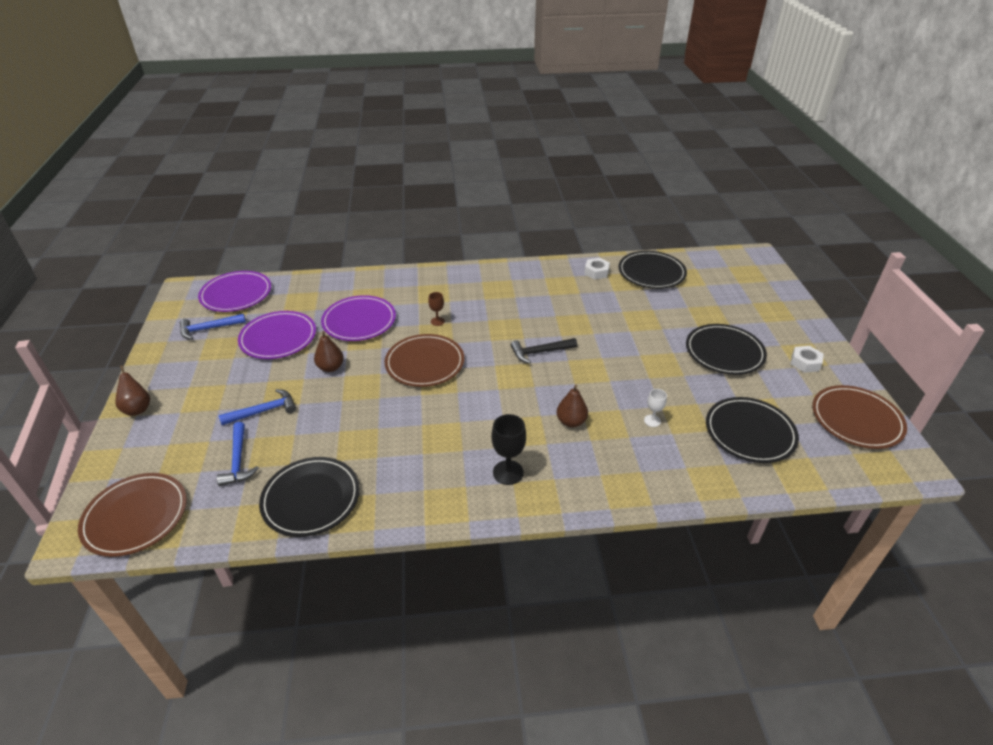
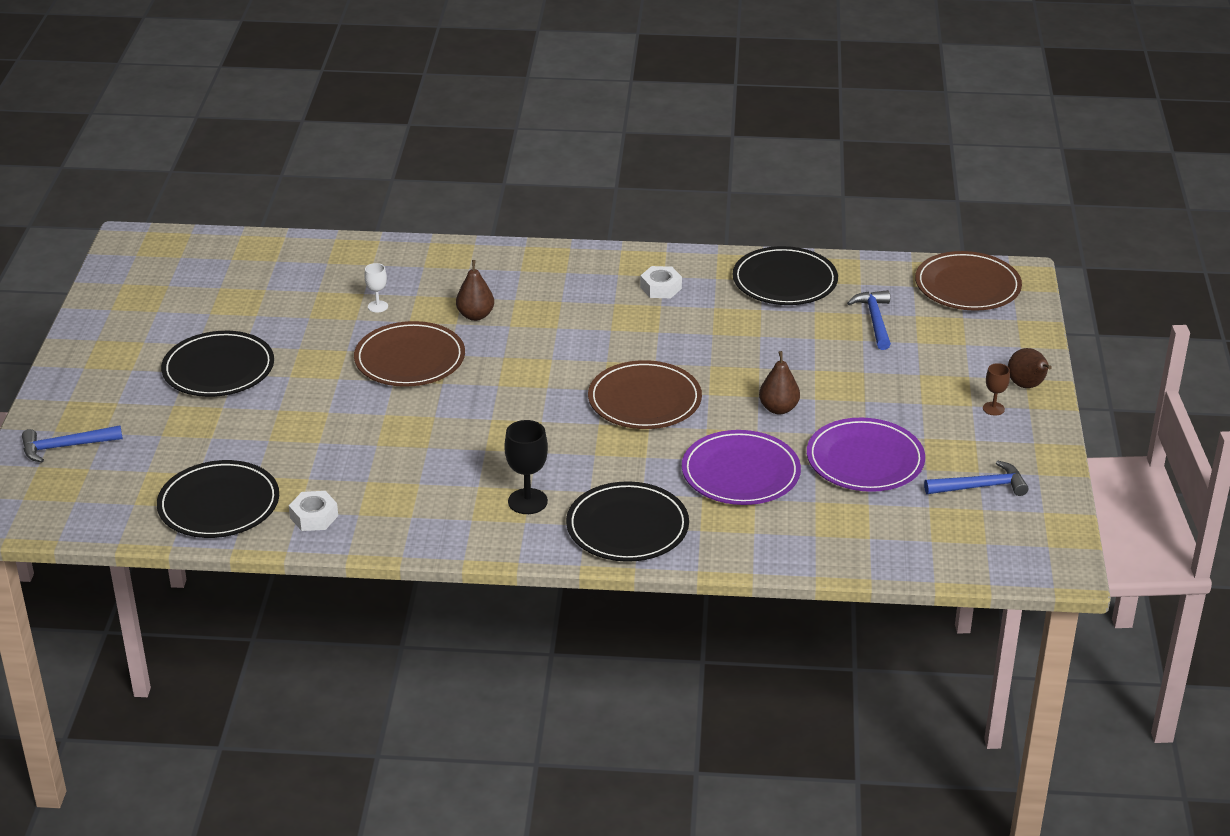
camera: 170 degrees left, 5 degrees down
purple plate [198,271,271,312] -> none
blue hammer [219,389,296,425] -> blue hammer moved to [22,425,123,462]
brown goblet [428,292,445,326] -> brown goblet moved to [983,363,1010,416]
black goblet [491,414,526,485] -> black goblet moved to [504,420,548,514]
black hammer [511,338,577,364] -> none
black plate [706,397,799,463] -> black plate moved to [566,481,689,562]
white nut [791,346,823,373] -> white nut moved to [640,266,682,298]
brown plate [812,385,907,449] -> brown plate moved to [354,321,465,387]

